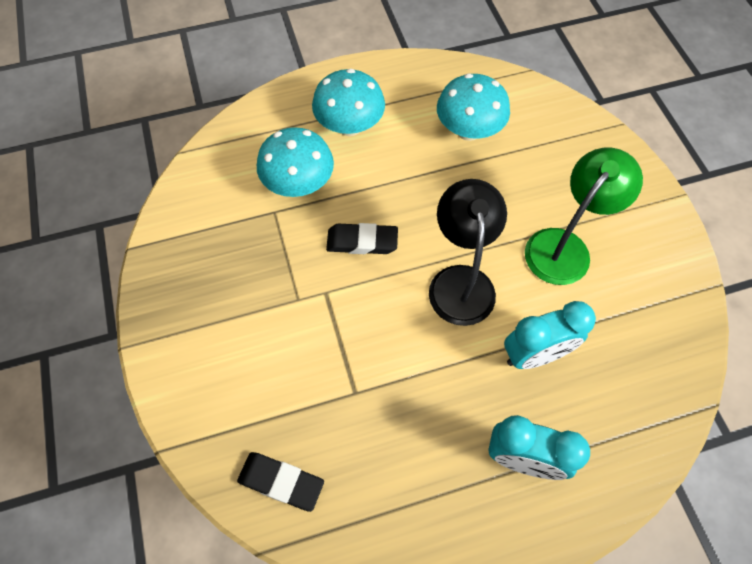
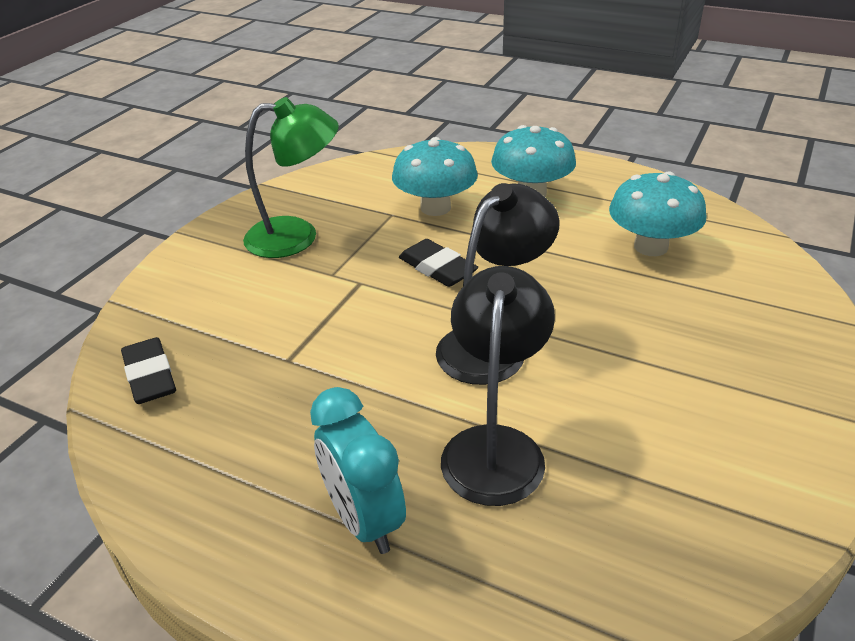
camera: 45 degrees right, 25 degrees down
turquoise clock [504,301,596,369] -> black lamp [441,266,555,506]
green lamp [525,148,643,285] -> green lamp moved to [243,97,339,258]

